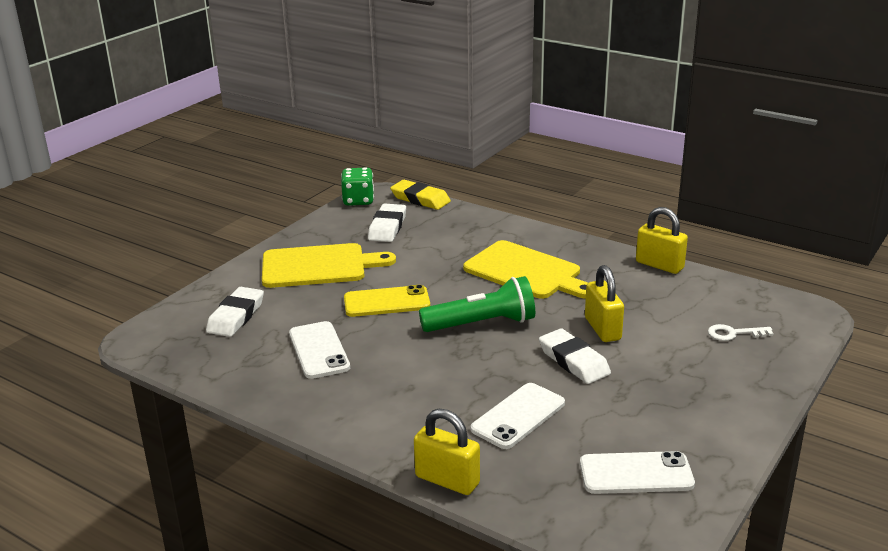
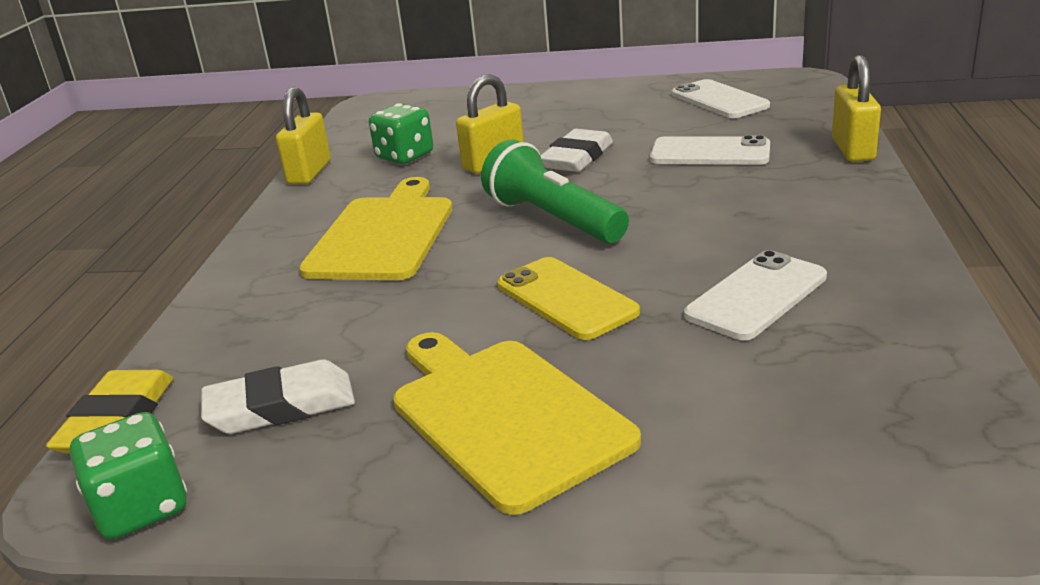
camera: 115 degrees left, 0 degrees up
white eraser [206,287,264,337] -> none
white key [708,324,774,341] -> none
none -> green dice [369,103,433,164]

